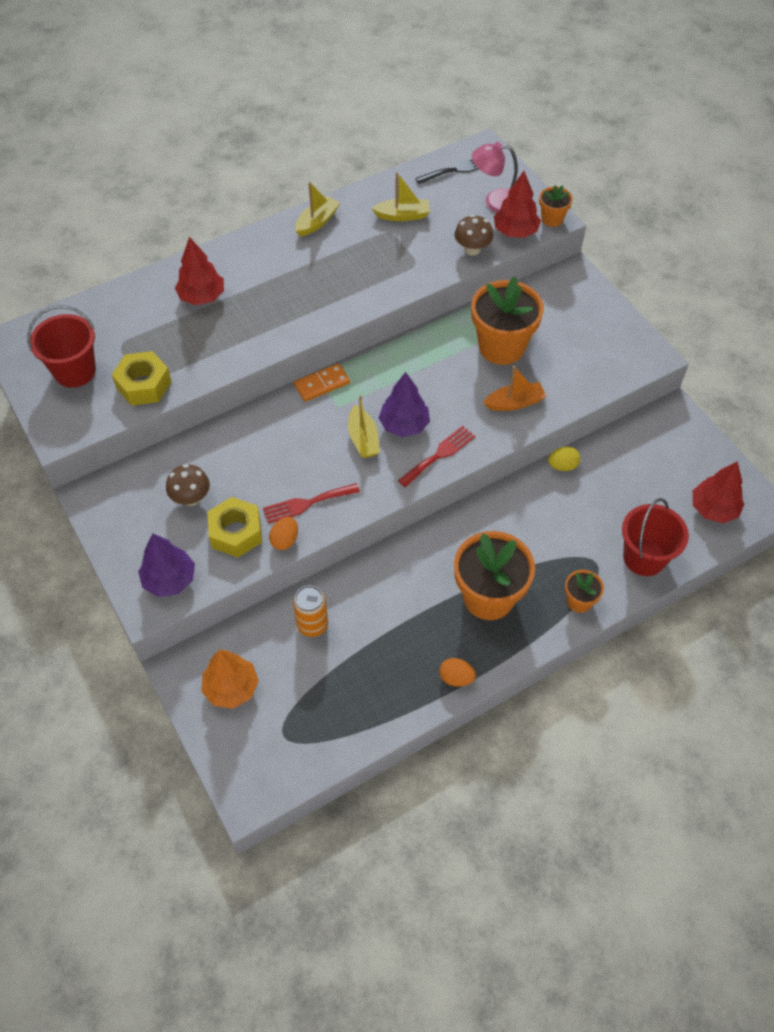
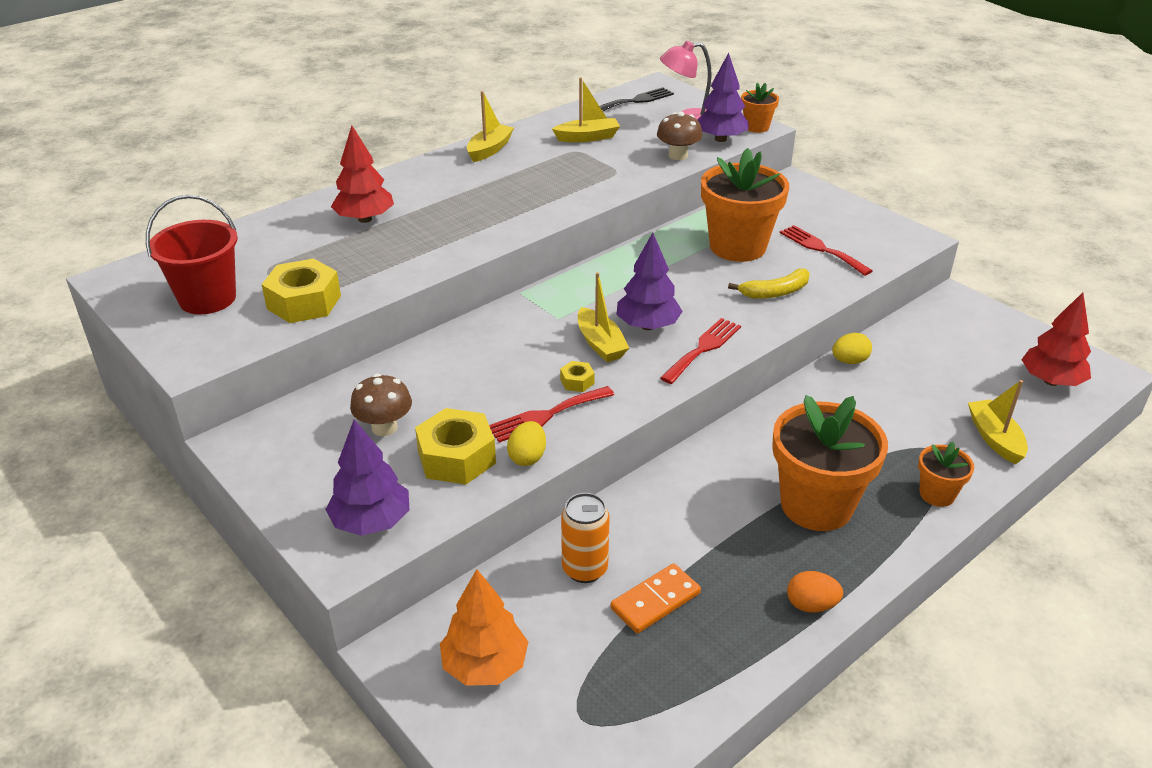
camera: 10 degrees left, 20 degrees down
orange egg [269,517,298,550] -> yellow egg [507,421,546,466]
orange domino [294,363,350,402] -> orange domino moved to [611,563,701,634]
orange boat [483,366,546,411] -> yellow banana [728,268,810,299]
red tree [494,171,541,238] -> purple tree [697,53,748,142]
red bucket [622,498,689,576] -> yellow boat [968,380,1028,465]
none -> yellow nut [560,361,595,392]
none -> red fork [780,225,873,276]

